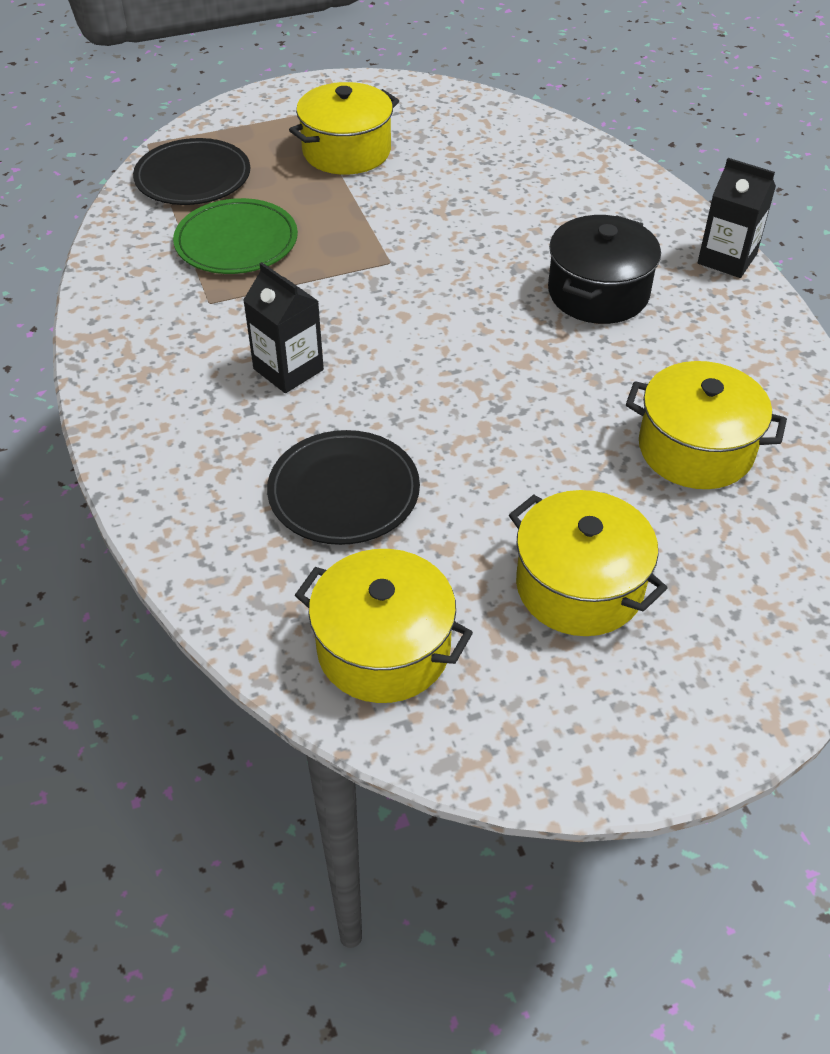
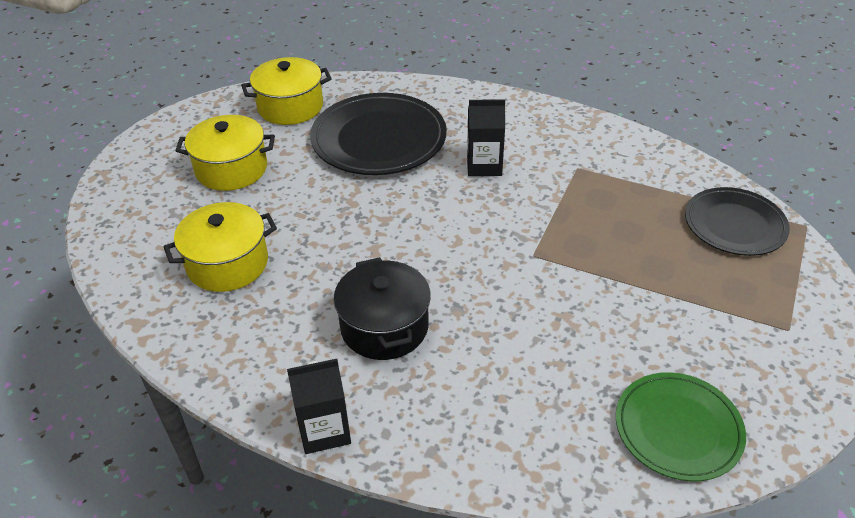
camera: 135 degrees right, 5 degrees down
green plate [173,198,298,274] -> green plate moved to [616,372,746,481]
black plate [267,430,420,545] -> black plate [310,93,447,175], size x1.54
yellow pot [289,82,399,175] -> none

